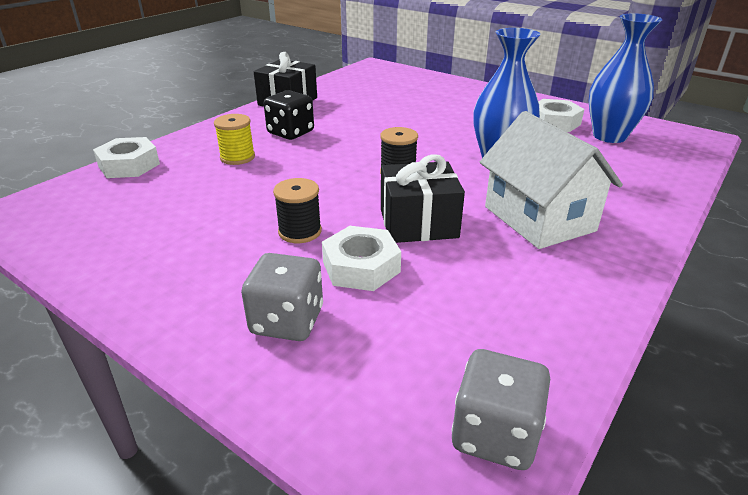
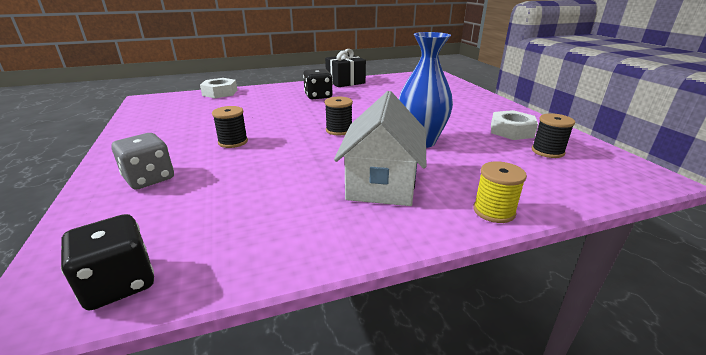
camera: 35 degrees right, 5 degrees down
yellow spool [214,114,255,165] -> yellow spool moved to [473,161,527,223]
white nut [322,226,401,291] -> none
black gift [381,154,465,243] -> none
grey dice [451,349,550,470] -> black dice [61,214,154,310]
blue vase [588,13,662,143] -> black spool [532,113,575,158]

